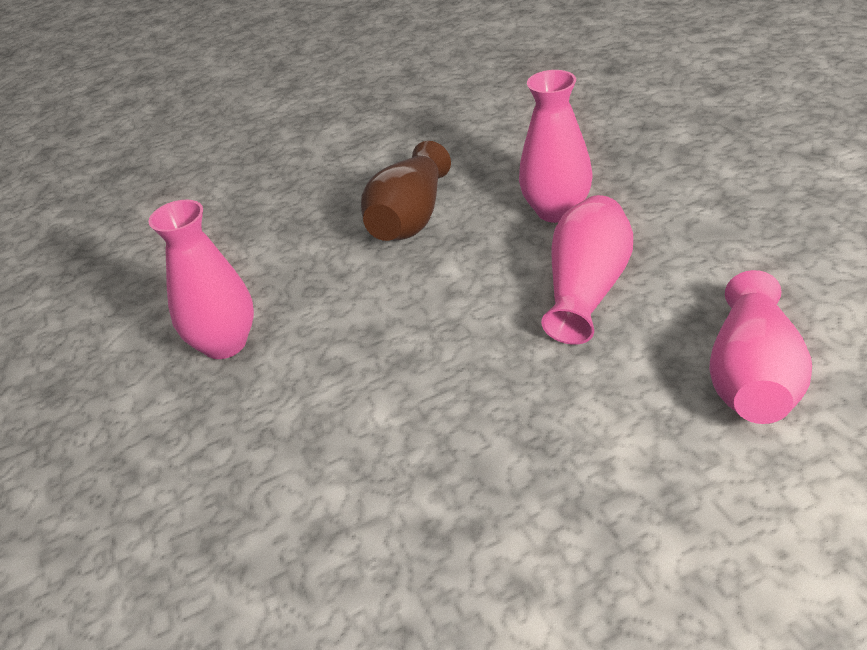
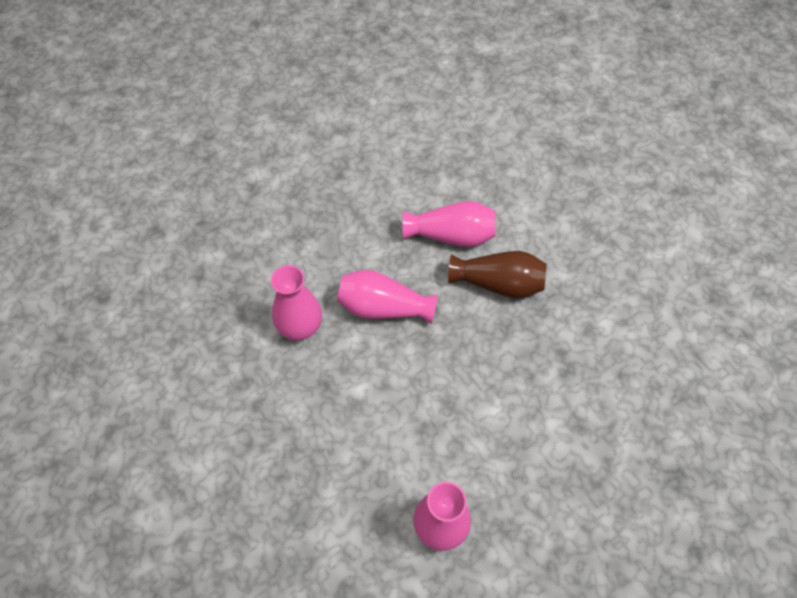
camera: 105 degrees left, 20 degrees up
brown vase [361,141,451,241] -> brown vase moved to [448,251,547,299]

